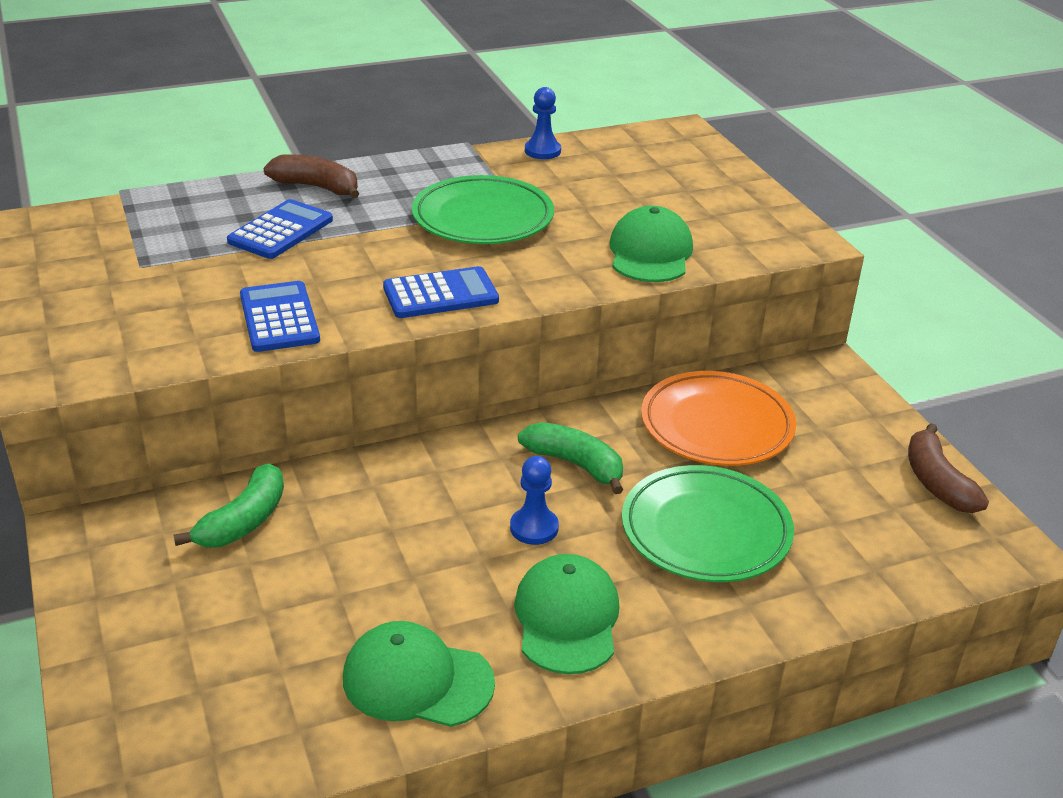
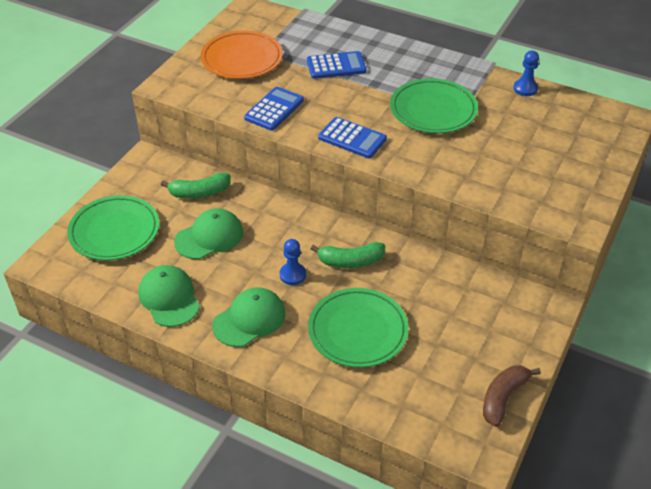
camera: 50 degrees right, 10 degrees up
brown banana [264,154,360,198] -> none
green banana [518,422,623,494] -> green banana turned 90 degrees clockwise [311,242,385,268]
green cap [609,206,693,282] -> green cap moved to [174,208,243,259]
orange plate [641,371,796,466] -> orange plate moved to [201,31,283,79]
none -> green plate [67,195,159,261]

